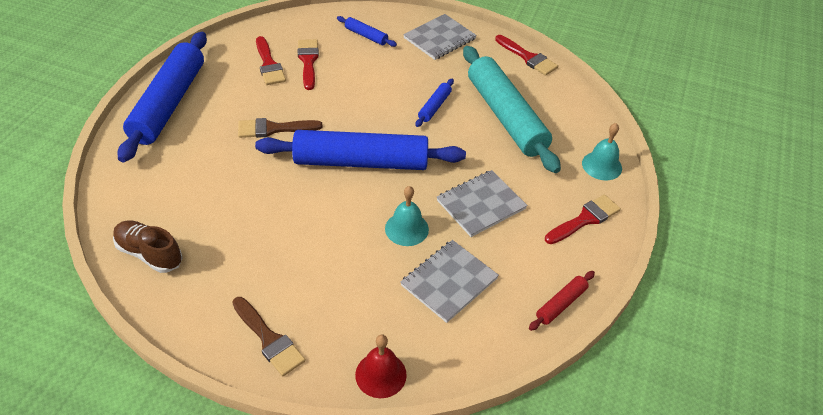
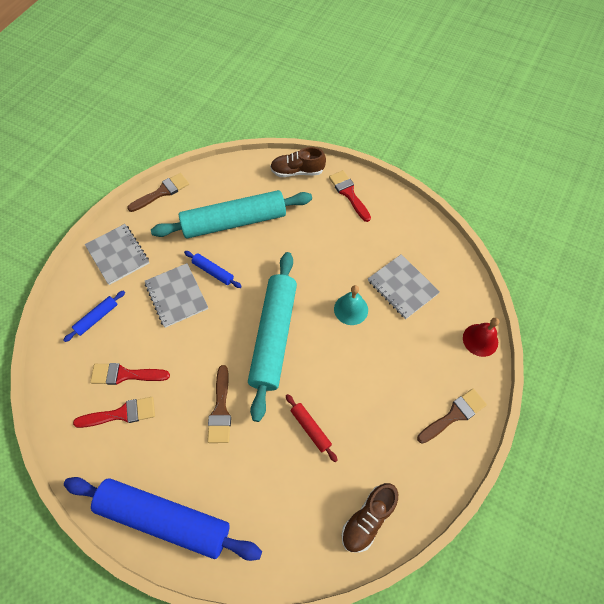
camera: 80 degrees left, 15 degrees up
blue rolling pin [255,130,466,170] -> turquoise rolling pin [248,252,297,422]
grey notebook [437,170,528,237] -> grey notebook moved to [145,263,208,328]
red brush [495,35,558,76] -> brown brush [127,173,189,212]
red rolling pin [529,271,595,331] -> red rolling pin moved to [286,394,337,462]
turquoise bell [582,123,622,180] -> brown shoe [270,147,326,177]

